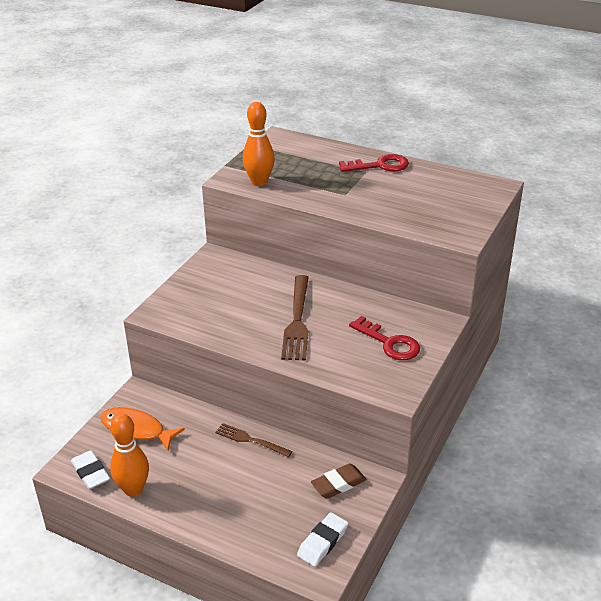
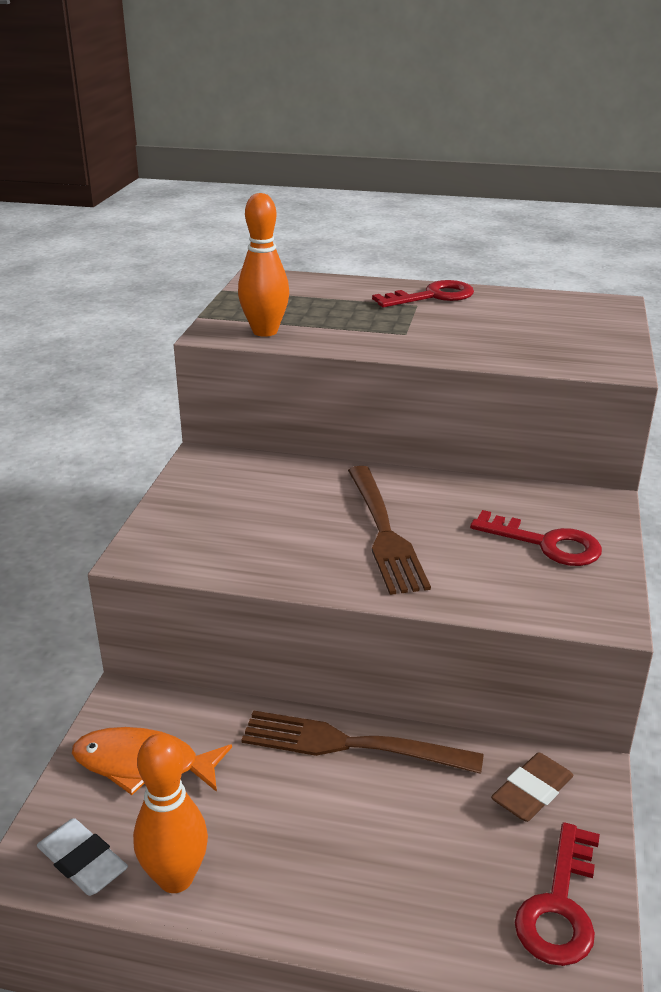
camera: 15 degrees left, 5 degrees down
brown fork [215,423,293,457] -> brown fork [241,710,484,774], size x1.67
white eraser [297,512,348,567] -> red key [515,822,600,966]

